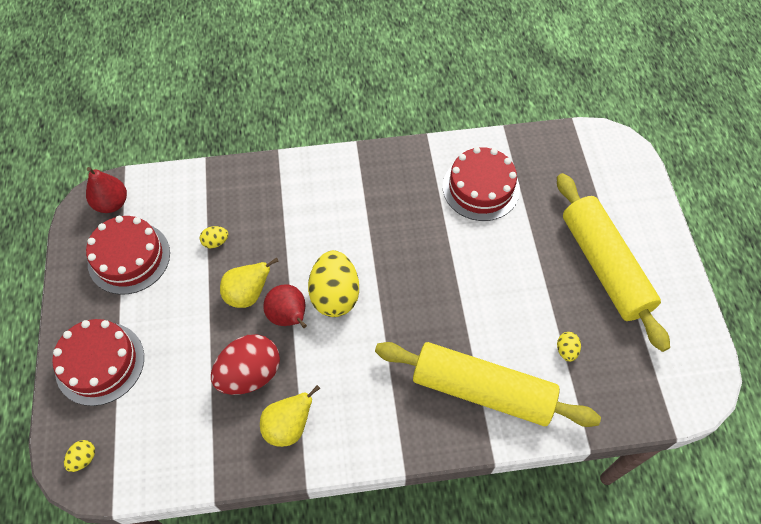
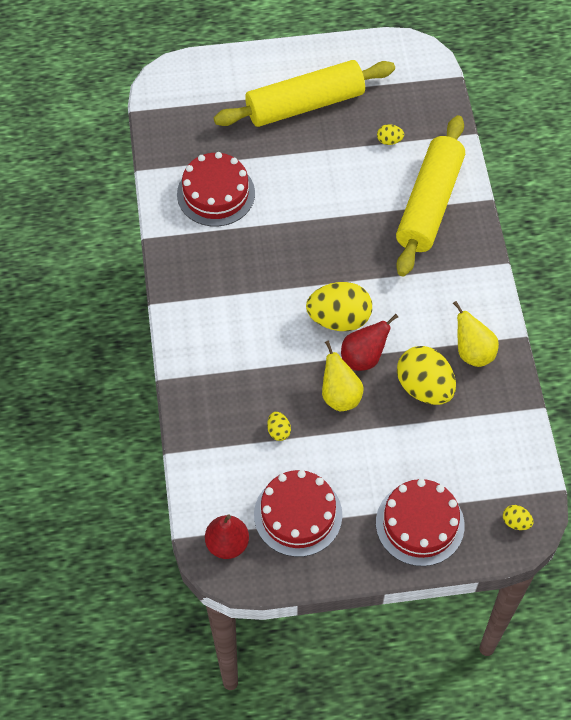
camera: 90 degrees left, 0 degrees up
red egg [211,334,280,395] -> yellow egg [397,346,456,405]

